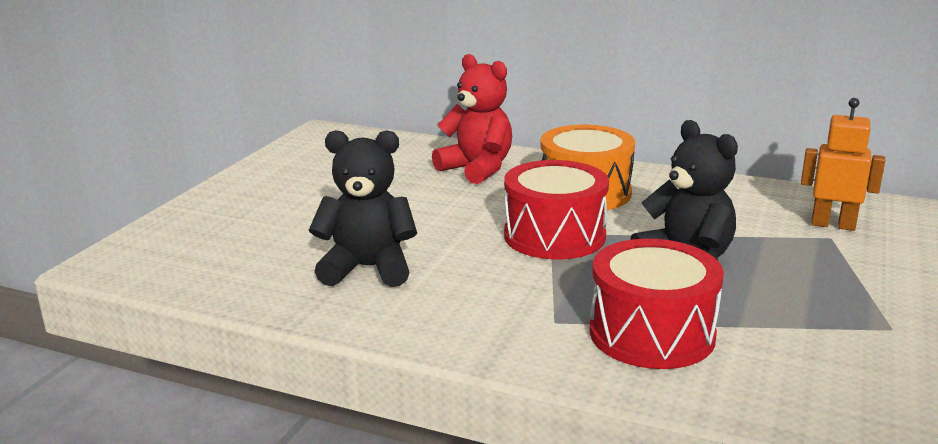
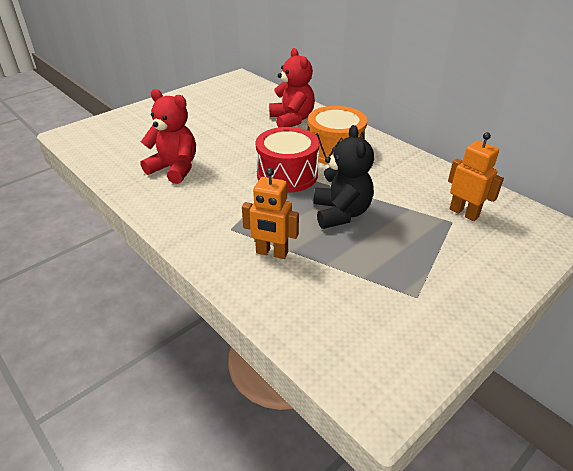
camera: 25 degrees right, 15 degrees up
black teddy bear [309,130,417,287] -> red teddy bear [140,89,196,184]
red drum [590,239,724,369] -> orange robot [242,168,299,259]

